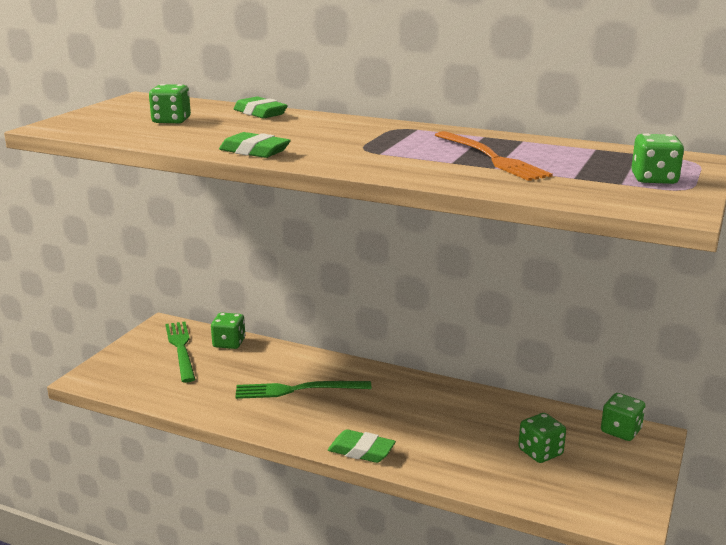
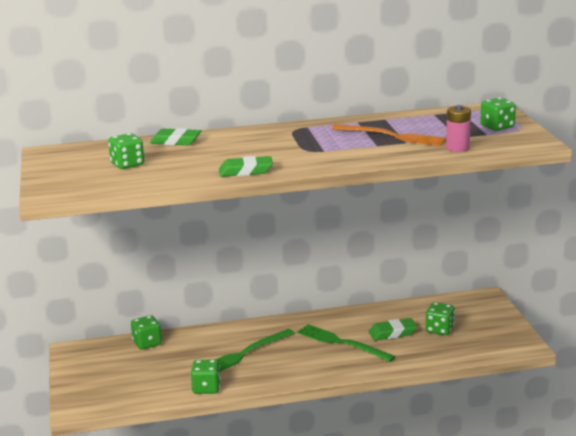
camera: 35 degrees left, 0 degrees up
green fork [165,321,195,383] -> green fork moved to [297,324,396,362]
green eraser [328,429,396,463] -> green eraser moved to [369,318,417,341]
green dice [601,393,645,441] -> green dice moved to [191,359,221,394]
none -> pink battery [446,105,471,152]

